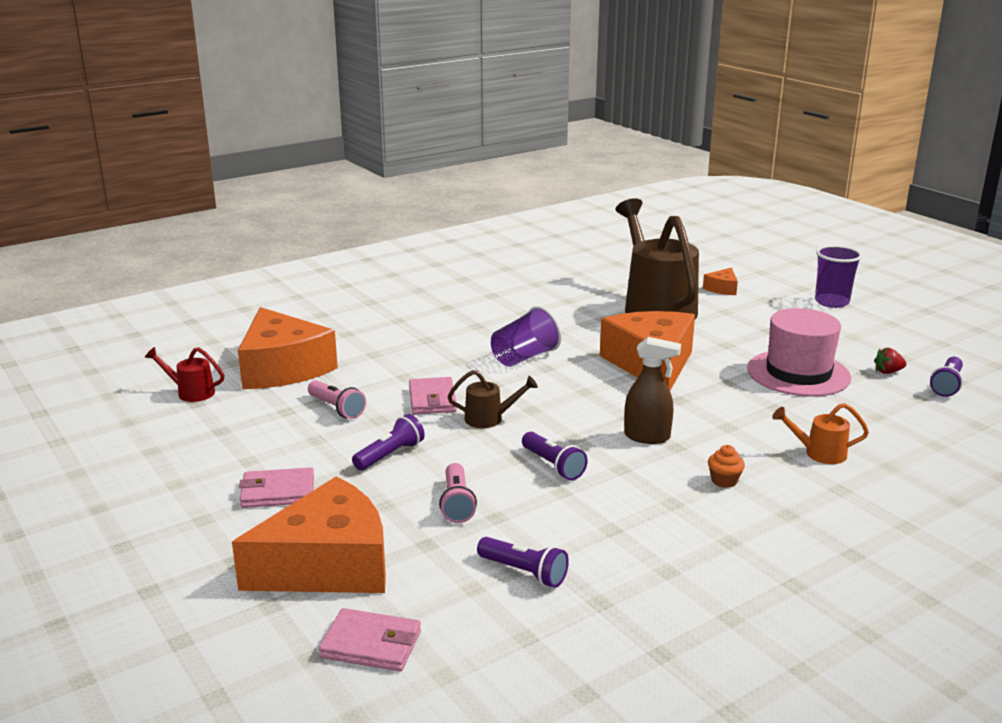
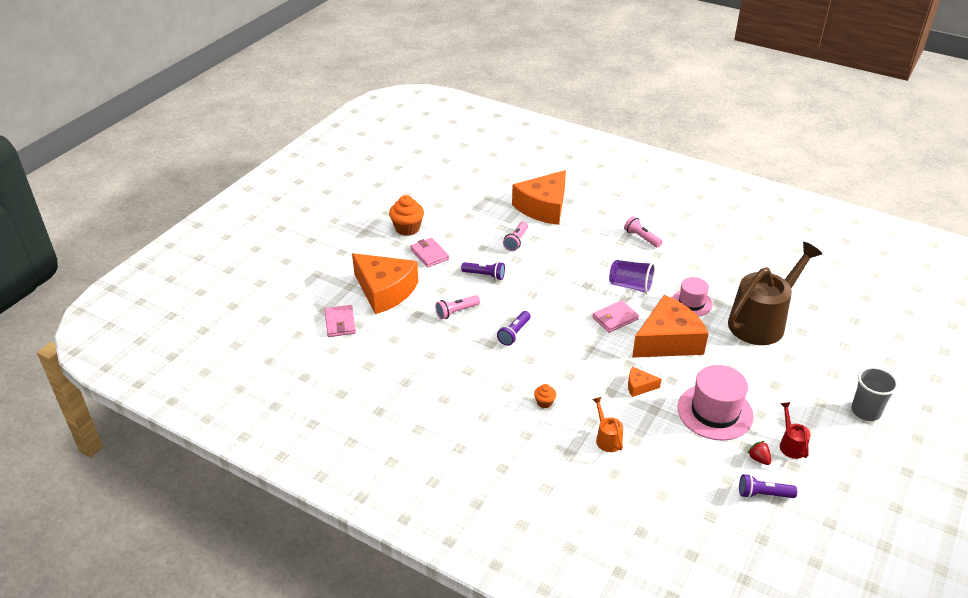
camera: 65 degrees right, 15 degrees up
red watering can [145,347,224,402] -> red watering can moved to [780,402,811,459]
pink wallet [409,377,457,414] -> pink wallet moved to [592,300,639,333]
brown watering can [448,370,538,428] -> none
purple flashlight [477,537,569,588] -> none
brown spray bottle [624,337,681,444] -> none
orange cheese [703,268,738,295] -> orange cheese moved to [628,366,662,397]
purple cup [815,245,862,308] -> grey cup [851,367,898,421]
none -> orange cupcake [389,195,424,236]
none -> pink flashlight [624,216,662,248]
none -> pink hat [672,277,713,316]

